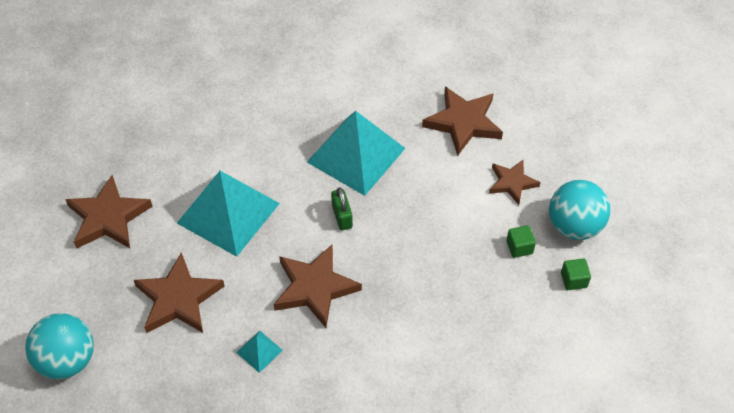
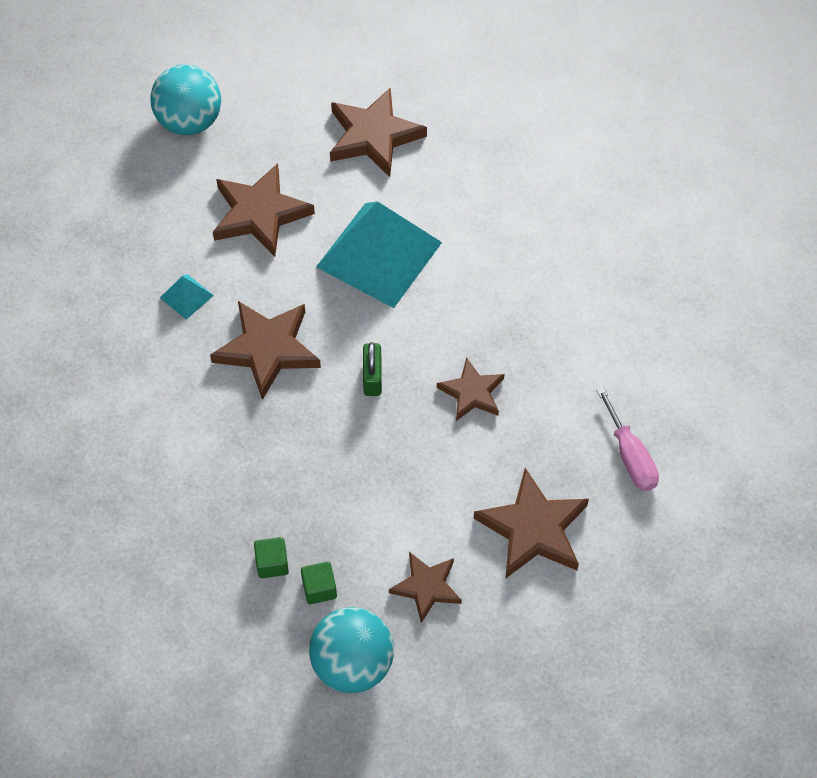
camera: 90 degrees right, 5 degrees up
turquoise pyramid [307,111,405,196] -> brown star [437,357,504,421]
green padlock [331,187,353,230] -> green padlock turned 75 degrees counterclockwise [363,342,382,396]
green cube [561,258,591,290] -> green cube moved to [254,537,289,578]
none -> pink screwdriver [596,387,659,491]

